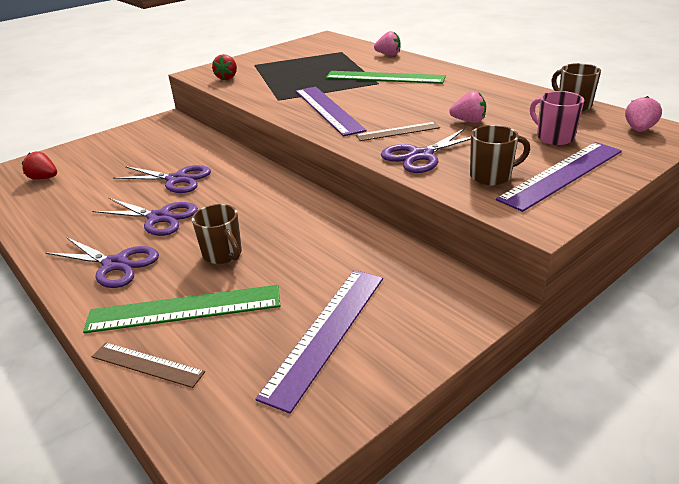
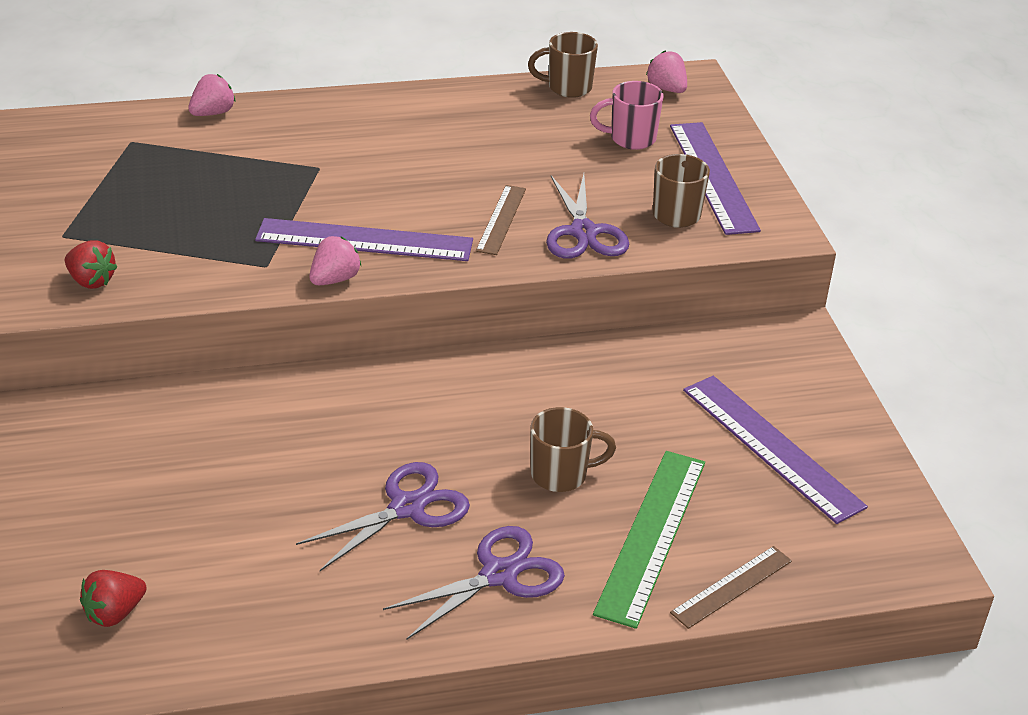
camera: 65 degrees left, 5 degrees up
purple scissors [113,165,211,193] -> none
green ruler [326,71,446,84] -> none
pink strawberry [449,91,486,123] -> pink strawberry moved to [309,236,362,285]

